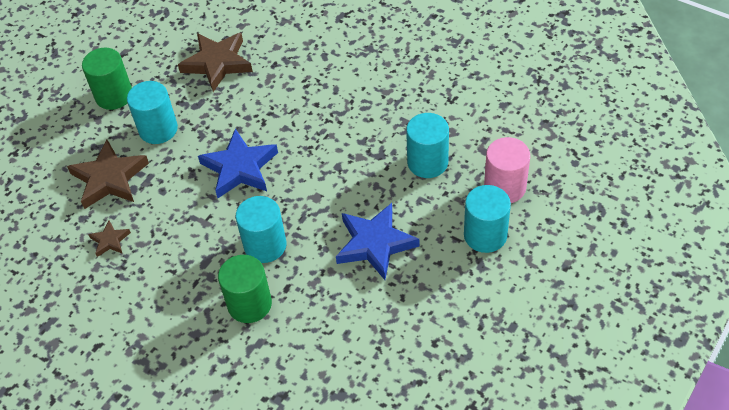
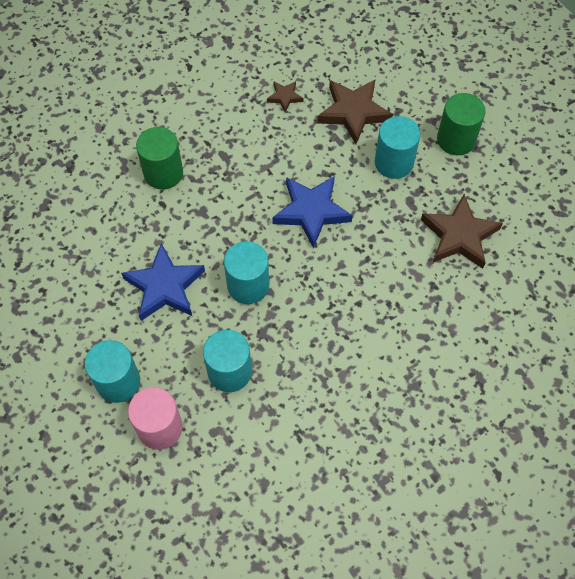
camera: 110 degrees right, 10 degrees up
turquoise cylinder [236,196,287,263] -> turquoise cylinder moved to [224,241,269,304]

